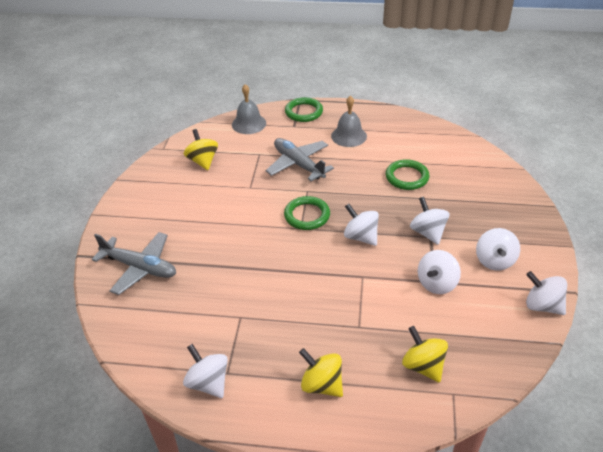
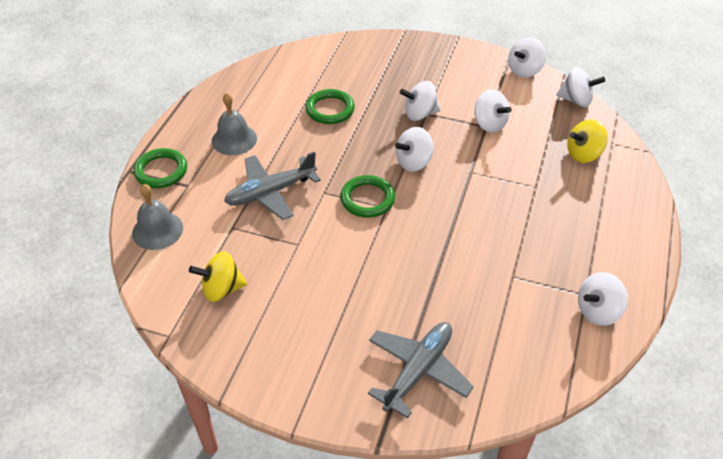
camera: 80 degrees left, 5 degrees up
yellow spinning top [299,348,343,397] -> none
white spinning top [476,228,520,271] -> white spinning top moved to [556,67,605,107]

